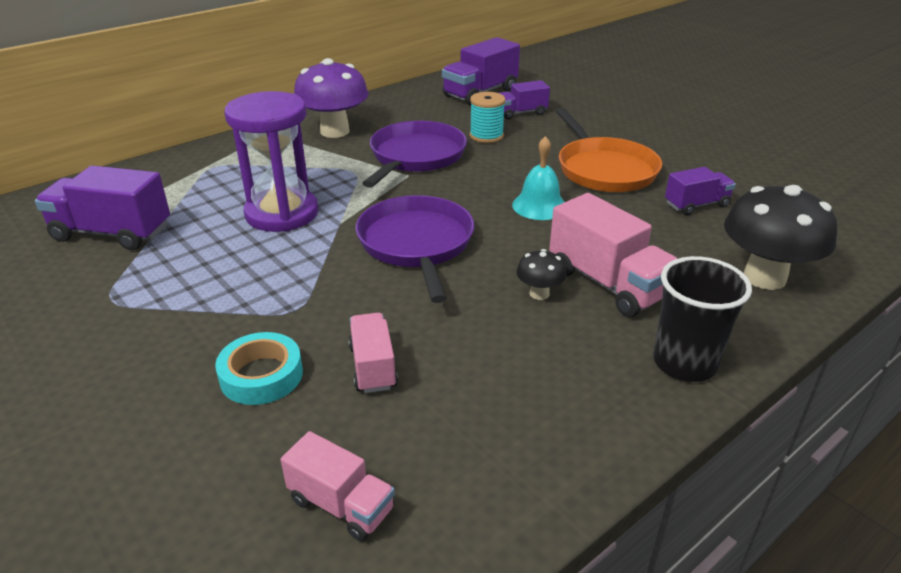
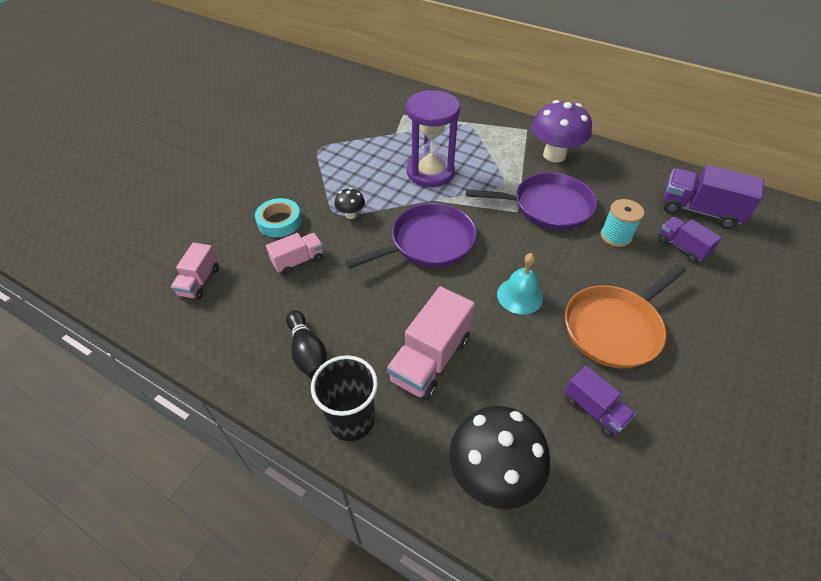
camera: 70 degrees right, 15 degrees up
purple truck [35,165,170,250] -> none
black mushroom [516,249,567,300] -> black mushroom moved to [334,188,365,219]
none -> black bowling pin [286,310,327,379]

